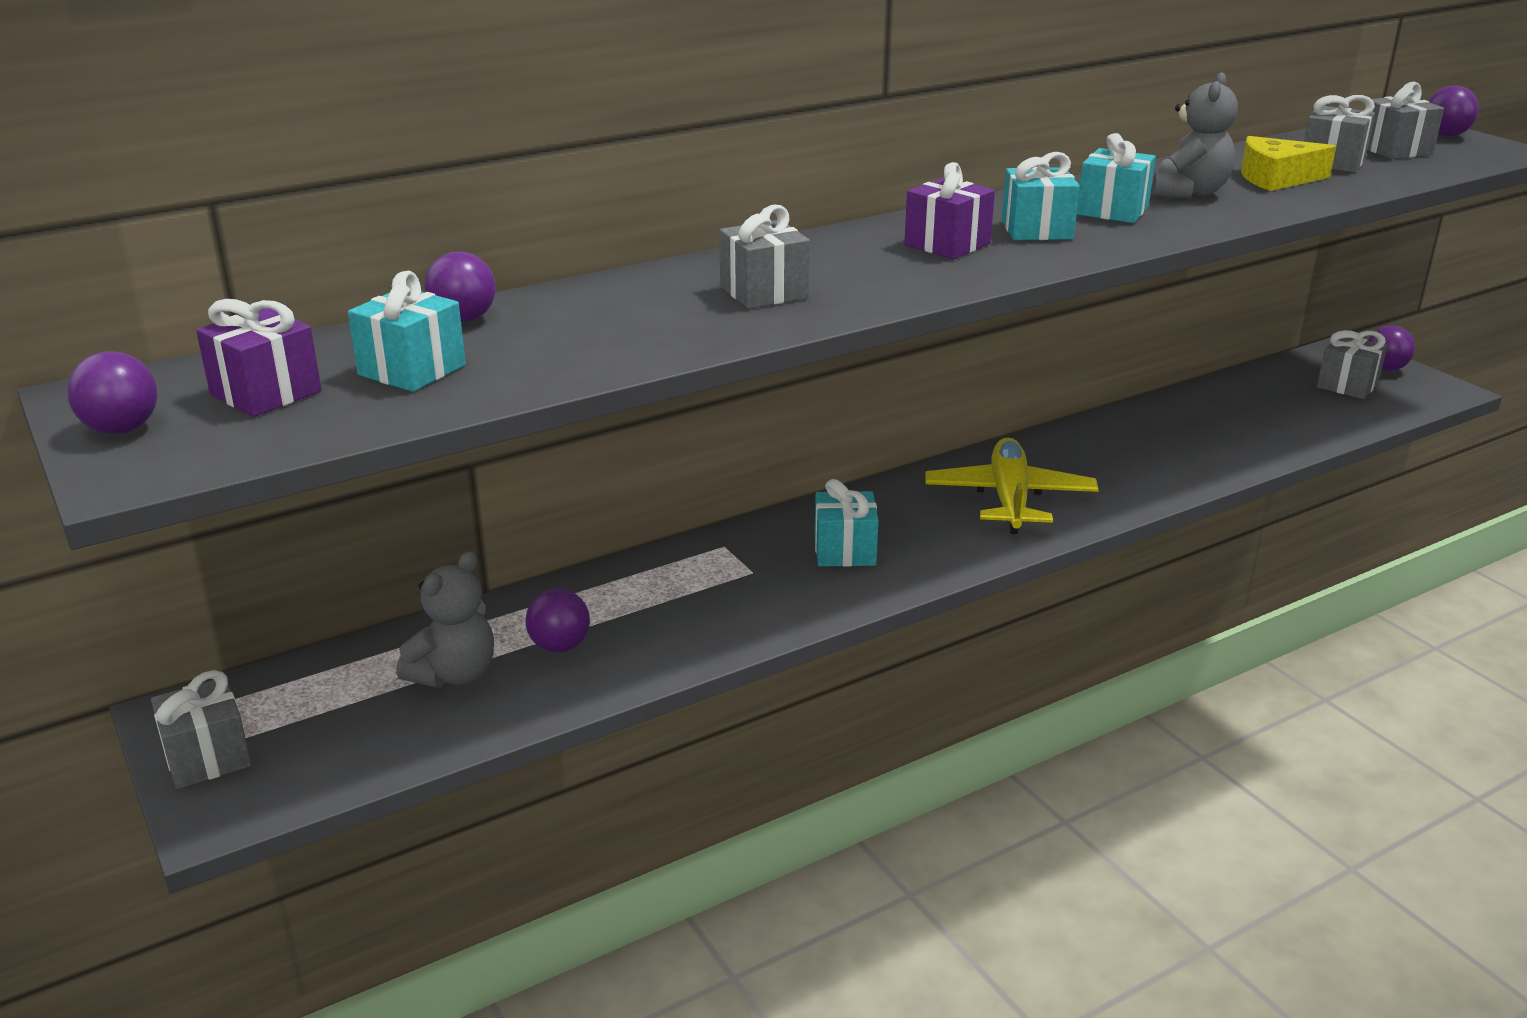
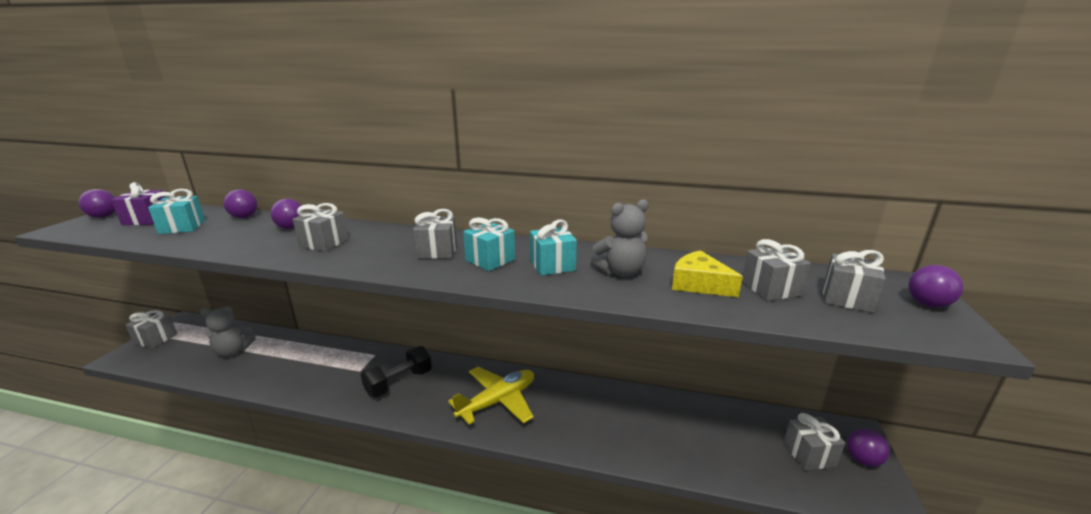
camera: 45 degrees right, 5 degrees down
purple ball [525,589,590,653] -> purple ball moved to [270,199,305,229]
turquoise gift [815,479,879,567] -> black dumbbell [361,346,432,397]
purple gift [904,162,995,259] -> grey gift [413,209,457,259]

